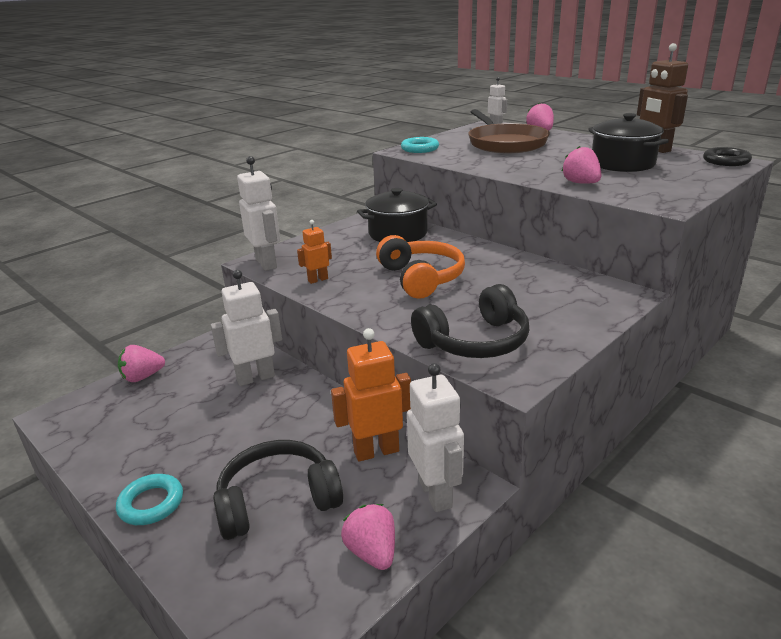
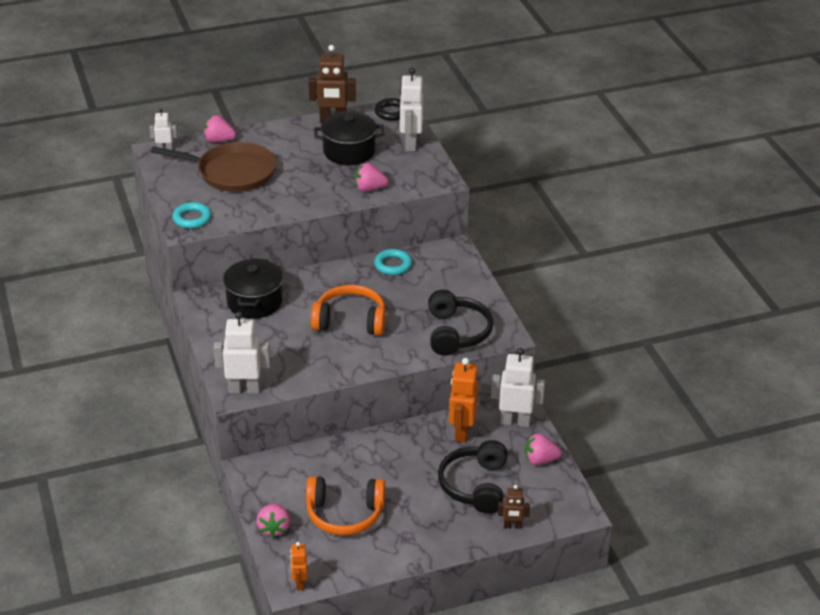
camera: 65 degrees left, 10 degrees up
turquoise ring [116,474,183,525] -> turquoise ring moved to [374,249,412,275]
white robot [211,270,282,386] -> white robot moved to [399,68,423,151]
orange robot [297,220,332,284] -> orange robot moved to [290,542,307,590]
none -> orange headphones [306,476,385,535]
none -> brown robot [498,485,530,529]

